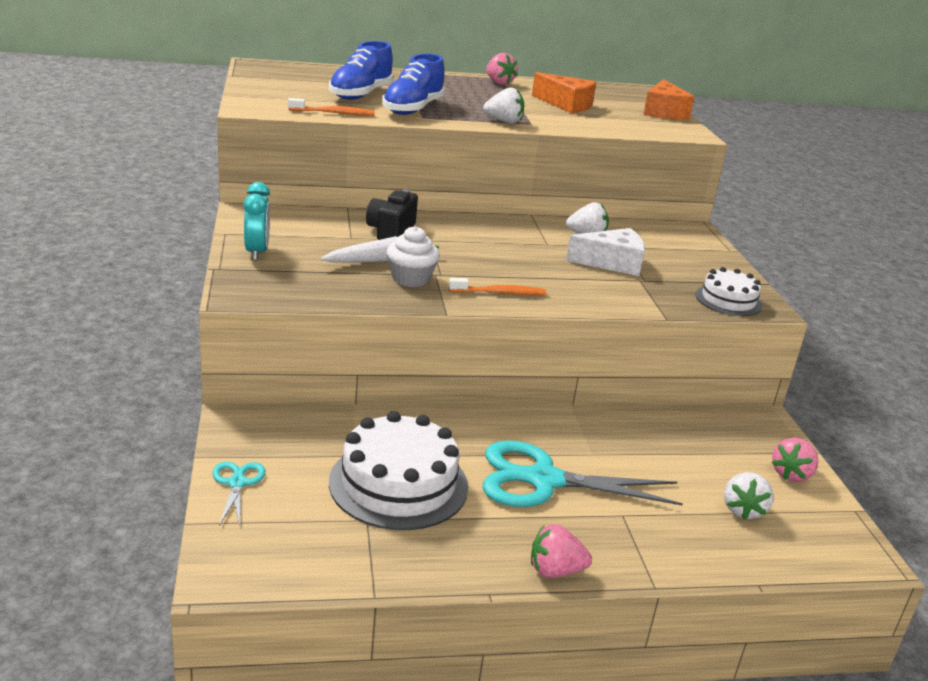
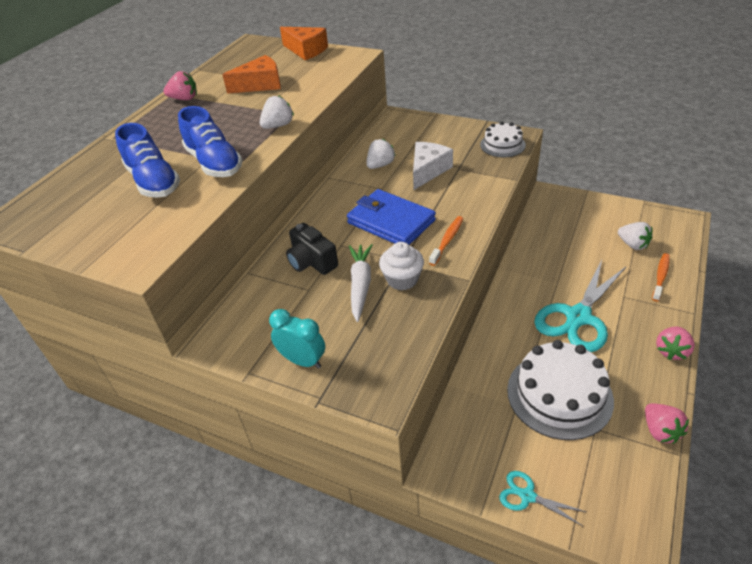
camera: 50 degrees left, 15 degrees up
orange toothbrush [288,98,375,116] -> orange toothbrush moved to [652,253,670,301]
pink strawberry [772,438,819,482] -> pink strawberry moved to [645,403,689,444]
none -> blue wallet [347,189,436,245]

